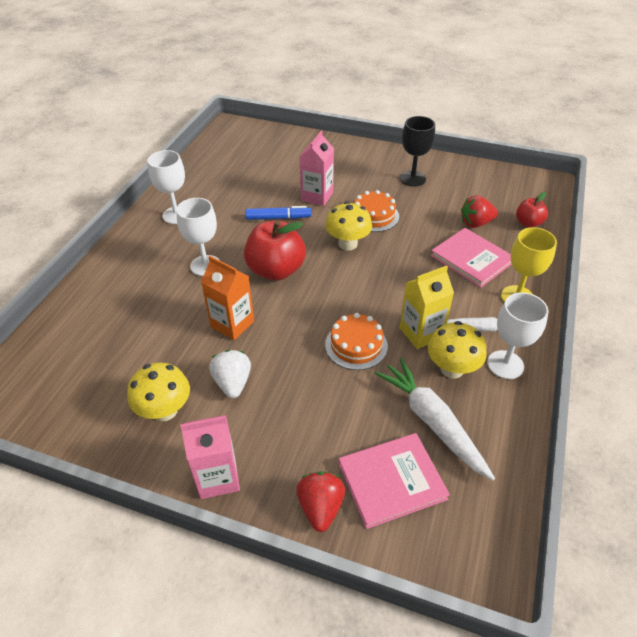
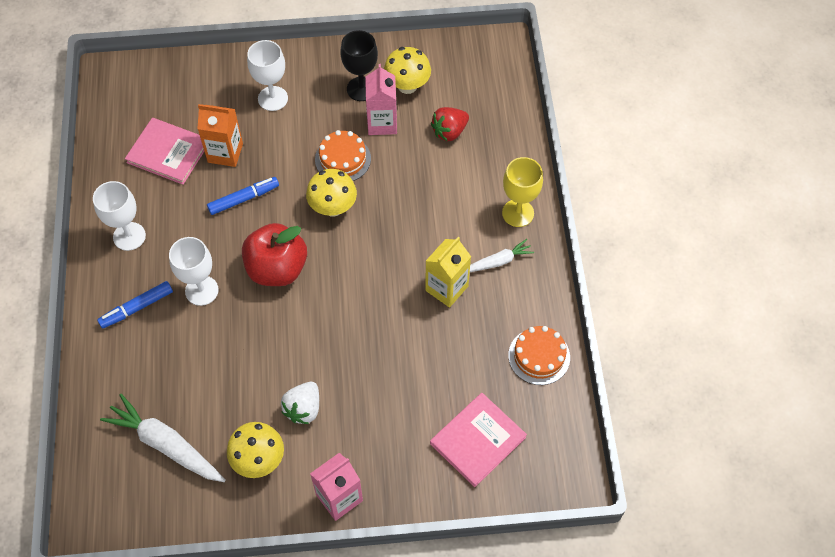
camera: 25 degrees left, 15 degrees up
orange carton [201,256,254,340] -> orange carton moved to [197,104,243,167]
white strawberry [209,350,251,398] -> white strawberry turned 120 degrees counterclockwise [281,382,319,424]
red strawberry [296,471,345,532] -> none
pink carton [300,130,334,206] -> pink carton moved to [365,64,397,135]
orange cake [325,313,388,370] -> orange cake moved to [508,326,570,385]
white carrot [375,358,495,480] -> white carrot moved to [100,394,226,482]
yellow mushroom [428,321,486,378] -> yellow mushroom moved to [384,47,431,94]
pink book [431,228,512,288] -> pink book moved to [125,118,204,185]
white goblet [487,292,549,379] -> white goblet moved to [247,40,288,111]
red apple [516,192,548,228] -> none
none -> blue marker [97,281,173,329]

